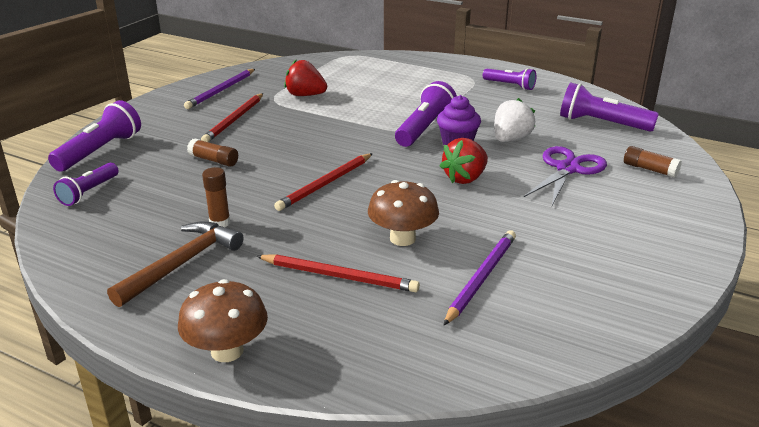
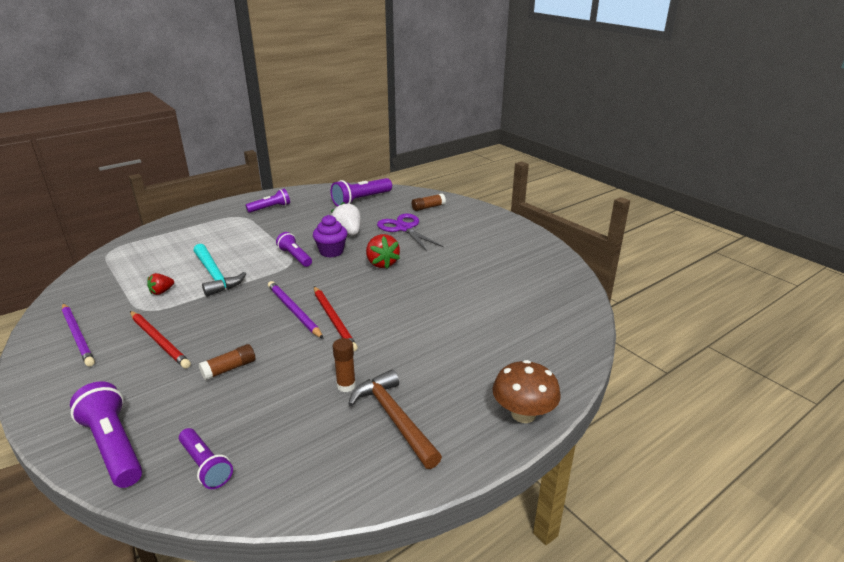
camera: 65 degrees left, 0 degrees up
red pencil [257,254,420,292] -> none
red strawberry [284,59,327,96] -> red strawberry [147,273,174,295], size x0.59
brown mushroom [368,180,439,246] -> none
purple flashlight [395,81,457,147] -> purple flashlight [276,232,312,267], size x0.64
purple pencil [443,230,516,326] -> purple pencil moved to [268,281,324,339]
none -> turquoise hammer [194,244,246,297]

